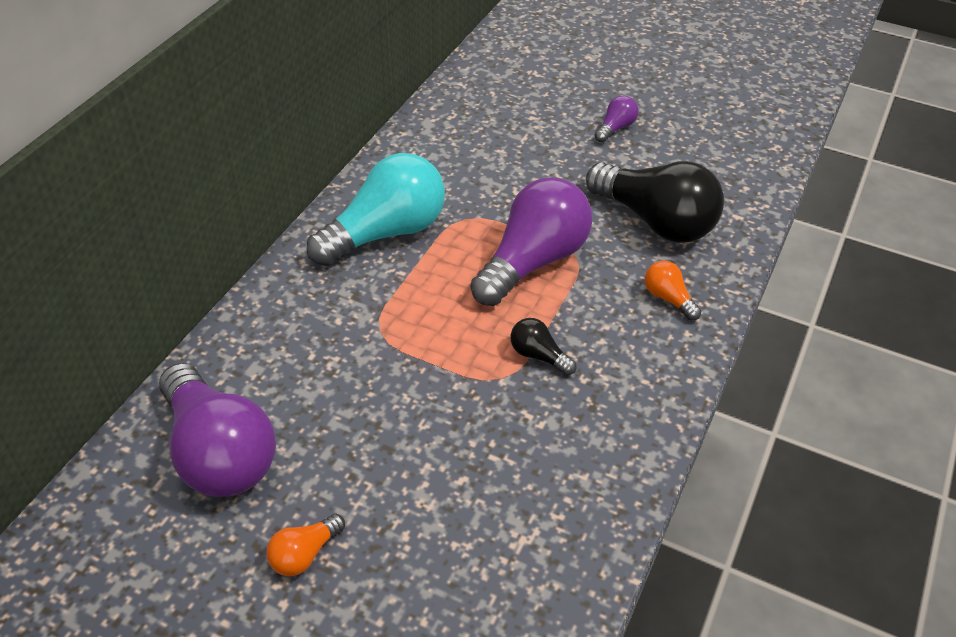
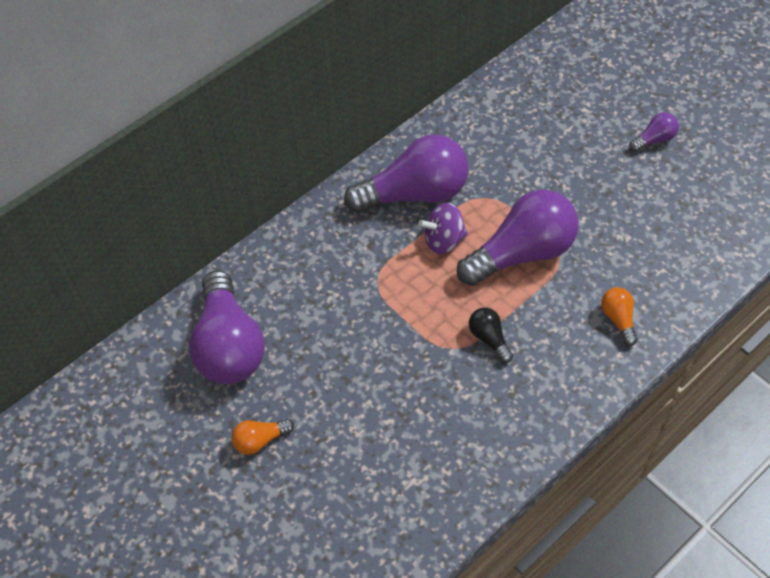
camera: 25 degrees right, 10 degrees up
turquoise light bulb [306,153,445,266] -> purple light bulb [344,135,468,213]
black light bulb [586,161,724,243] -> none
none -> purple spinning top [418,202,468,254]

